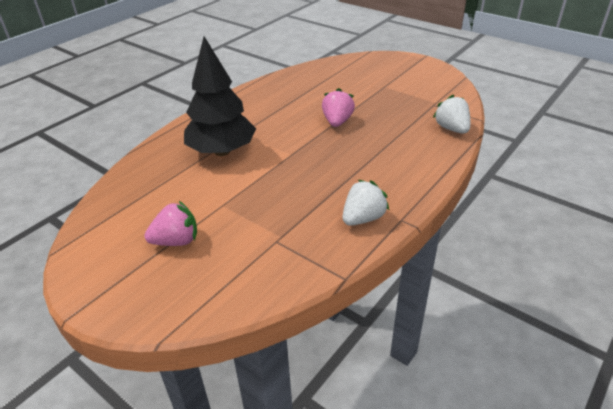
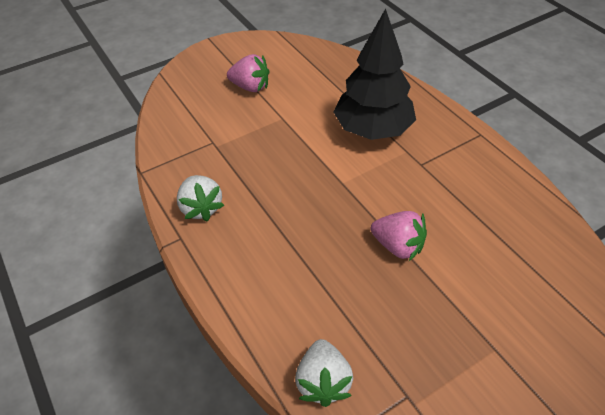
camera: 110 degrees right, 10 degrees up
pink strawberry [144,201,197,246] -> pink strawberry turned 75 degrees counterclockwise [227,54,269,92]
white strawberry [433,95,470,134] -> white strawberry turned 90 degrees clockwise [295,339,353,407]

